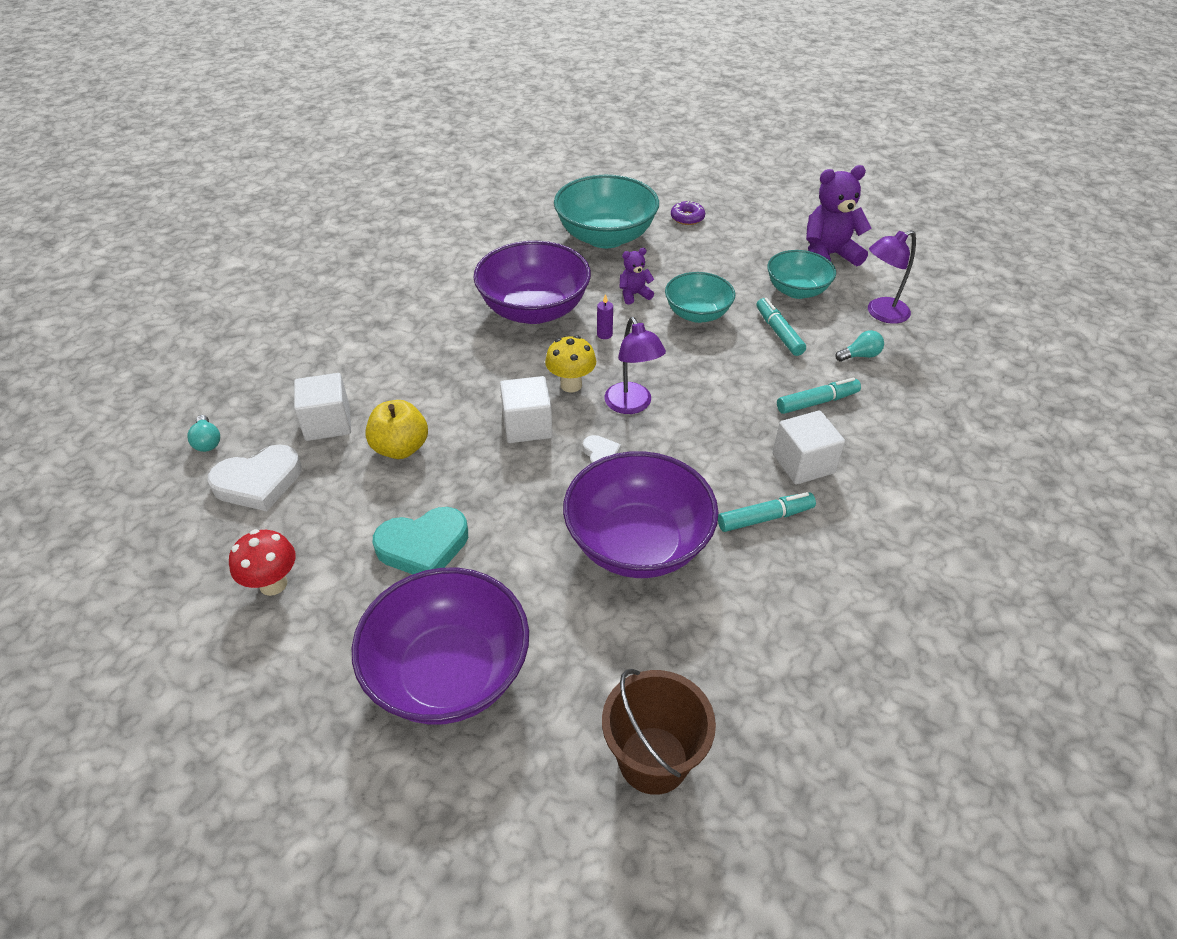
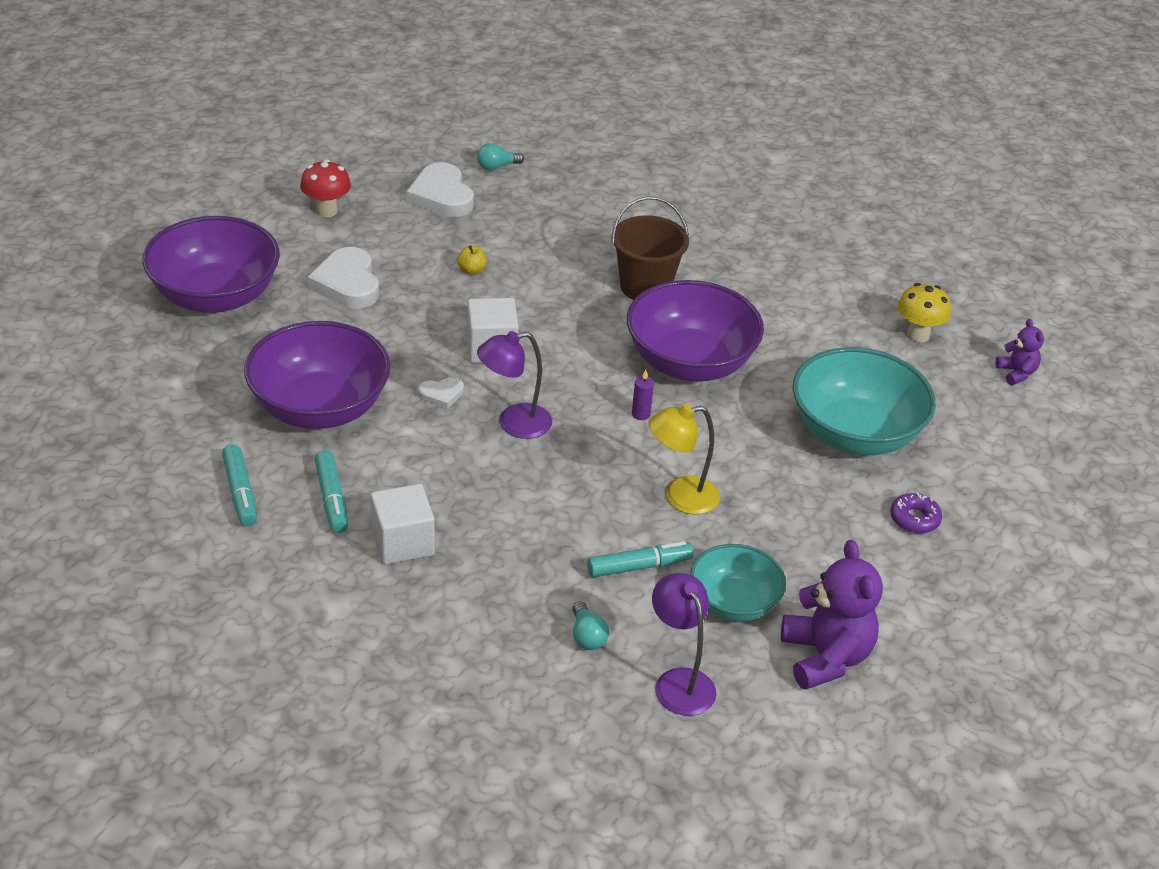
camera: 90 degrees right, 5 degrees down
white cube [294,373,351,441] -> none
yellow apple [365,400,428,459] -> yellow apple [457,245,487,275], size x0.51
turquoise heart [373,507,468,574] -> white heart [308,247,379,308]
yellow mushroom [545,335,596,392] -> yellow mushroom moved to [898,283,951,343]
brown bucket [602,669,716,795] -> brown bucket moved to [612,196,689,300]
purple teddy bear [619,248,654,304] -> purple teddy bear moved to [995,319,1044,385]
turquoise bowl [665,272,735,323] -> yellow lamp [649,404,720,515]
turquoise marker [777,377,861,414] -> turquoise marker moved to [222,444,257,526]

